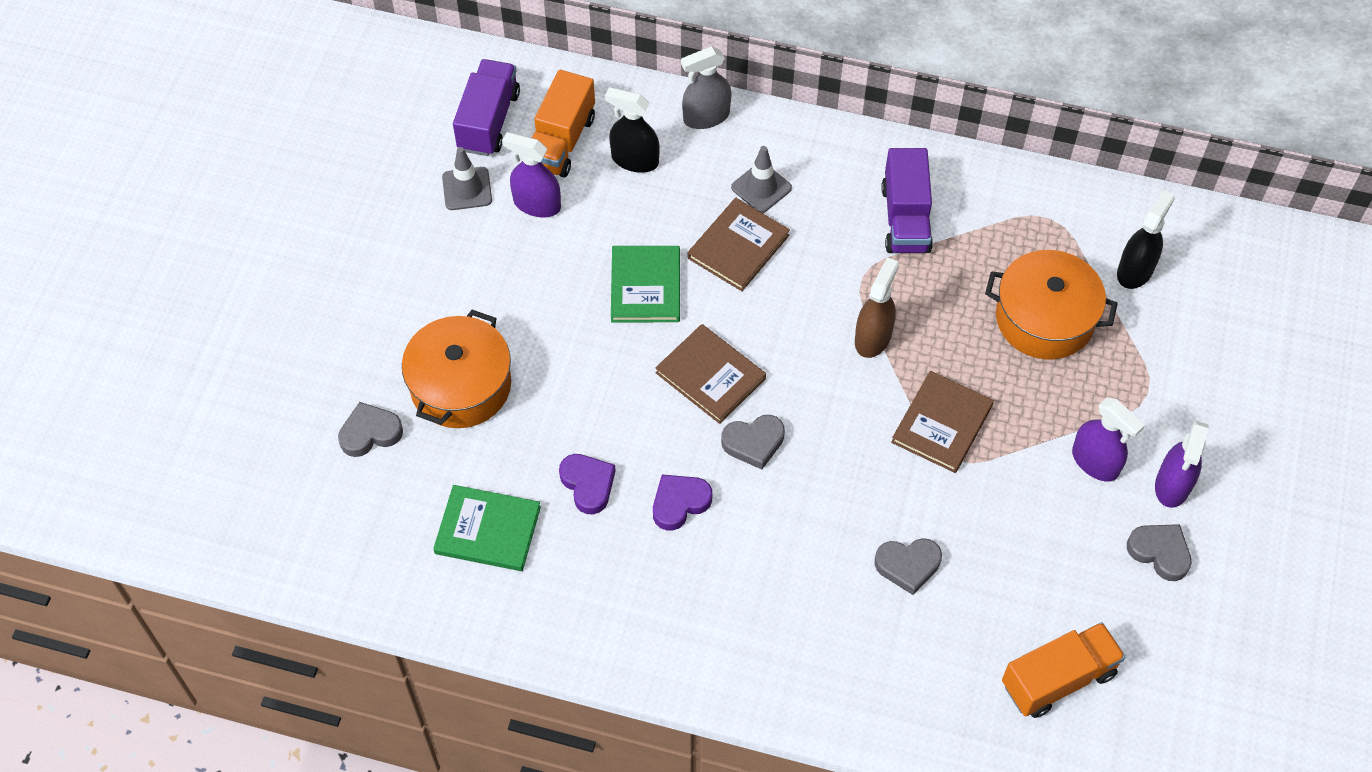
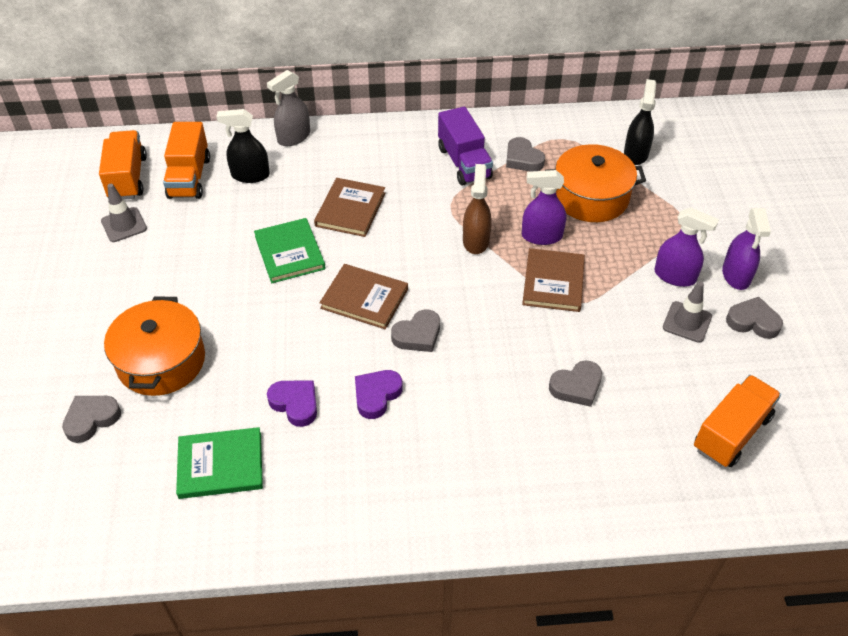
camera: 20 degrees left, 10 degrees down
purple truck [453,59,520,156] -> orange truck [99,130,147,200]
purple spray bottle [502,132,561,217] -> purple spray bottle moved to [522,170,566,245]
grey traffic cone [731,146,792,213] -> grey traffic cone moved to [663,281,712,343]
none -> grey heart [506,137,545,172]

